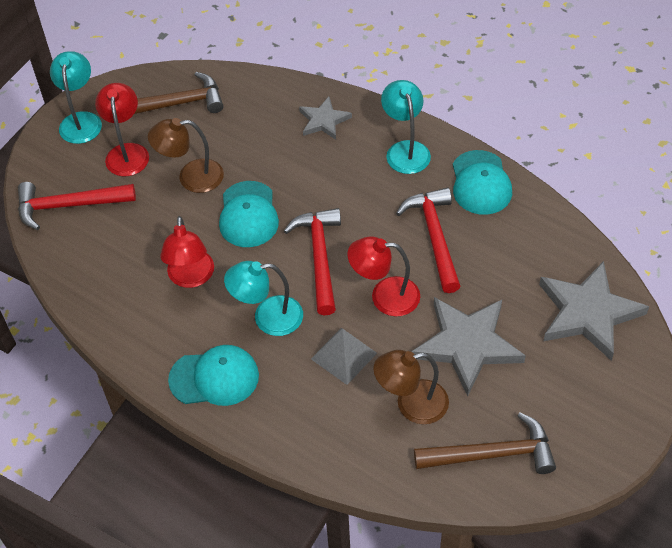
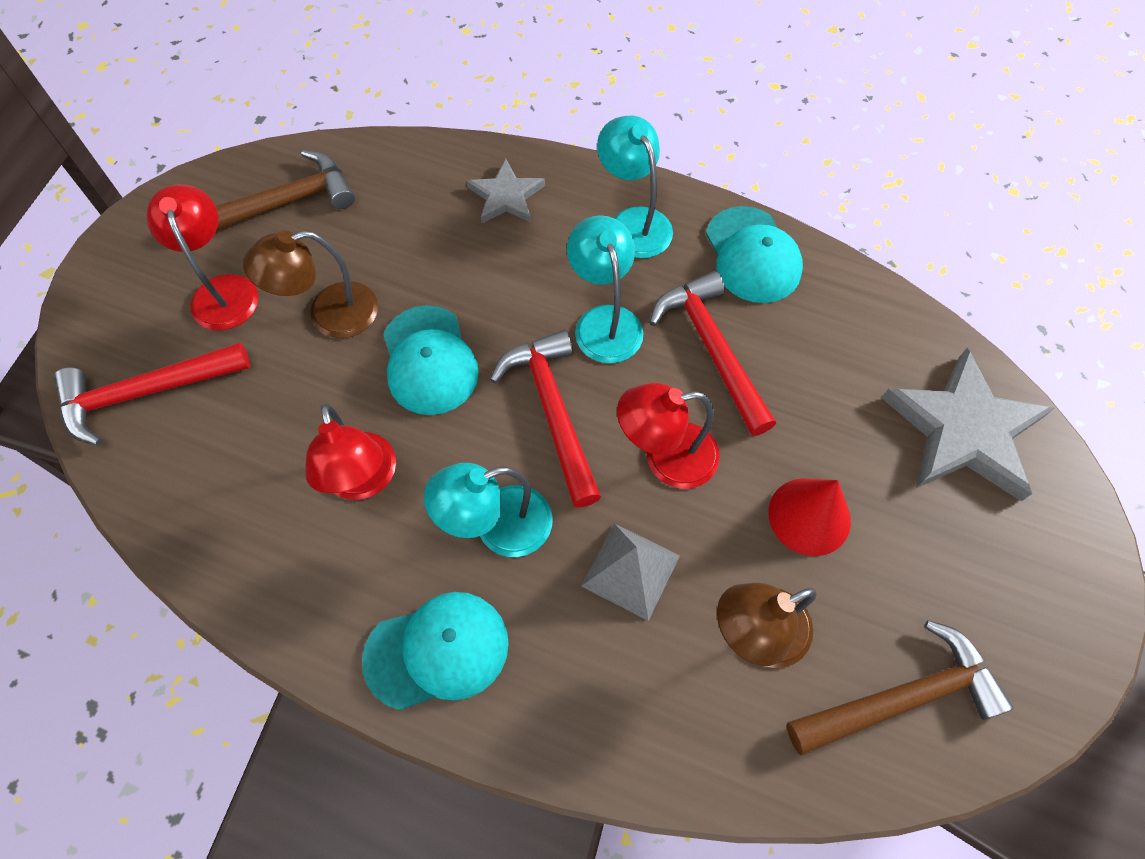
camera: 15 degrees left, 10 degrees up
turquoise lamp [50,51,102,144] -> turquoise lamp moved to [567,215,643,363]
grey star [411,297,526,396] -> red cone [768,478,851,556]

